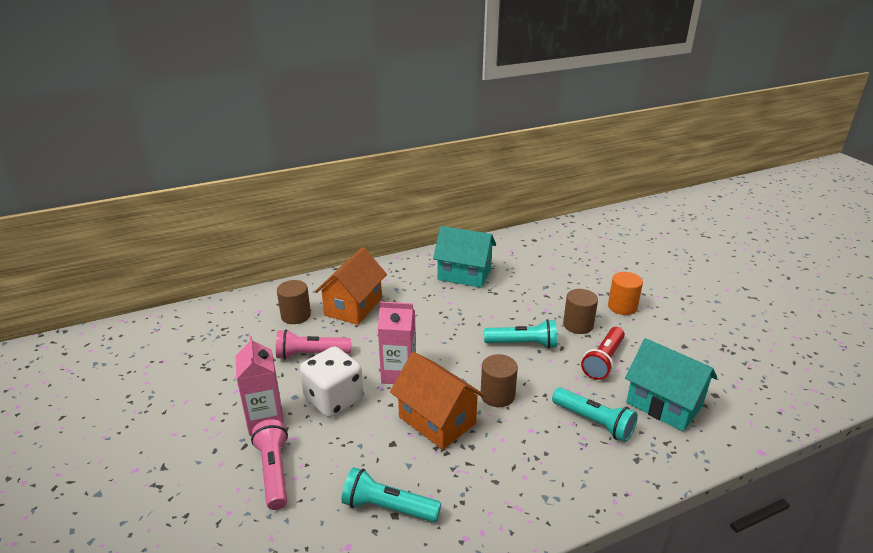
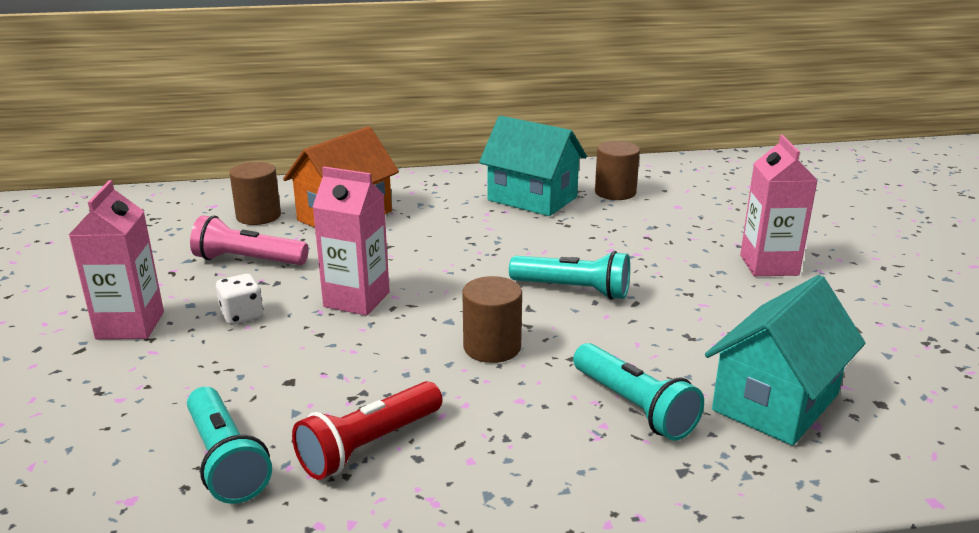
camera: 15 degrees right, 5 degrees down
pink flashlight [251,419,288,510] -> none
white dice [299,346,364,418] -> white dice [216,274,263,325], size x0.51
turquoise flashlight [341,467,441,522] -> turquoise flashlight turned 150 degrees counterclockwise [187,387,272,504]
orange house [390,352,485,450] -> none
brown cylinder [563,289,598,334] -> brown cylinder moved to [595,141,640,200]
red flashlight [581,327,625,380] -> red flashlight moved to [292,381,442,480]
orange cylinder [608,272,643,315] -> pink carton [740,135,818,276]
turquoise house [625,338,717,432] -> turquoise house turned 75 degrees clockwise [705,275,865,446]

